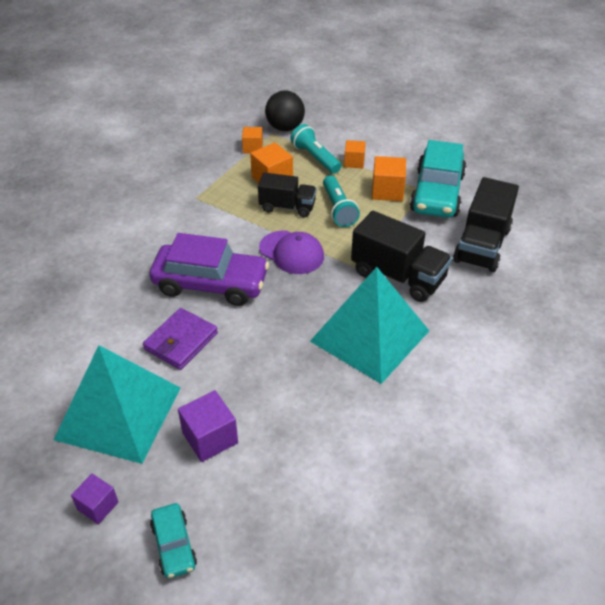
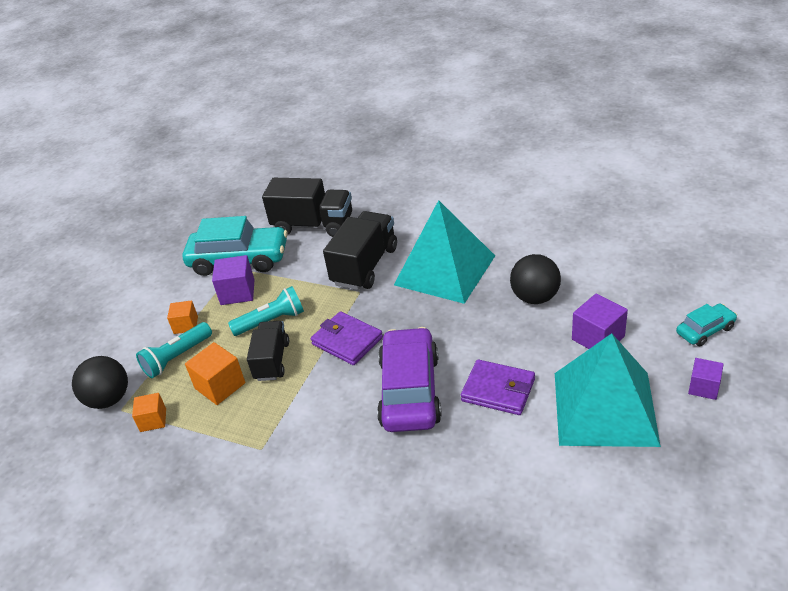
camera: 95 degrees left, 5 degrees down
purple cap [259,231,324,274] -> purple wallet [311,311,383,365]
orange cube [372,156,406,201] -> purple cube [212,255,254,305]
none -> black ball [510,254,561,304]

